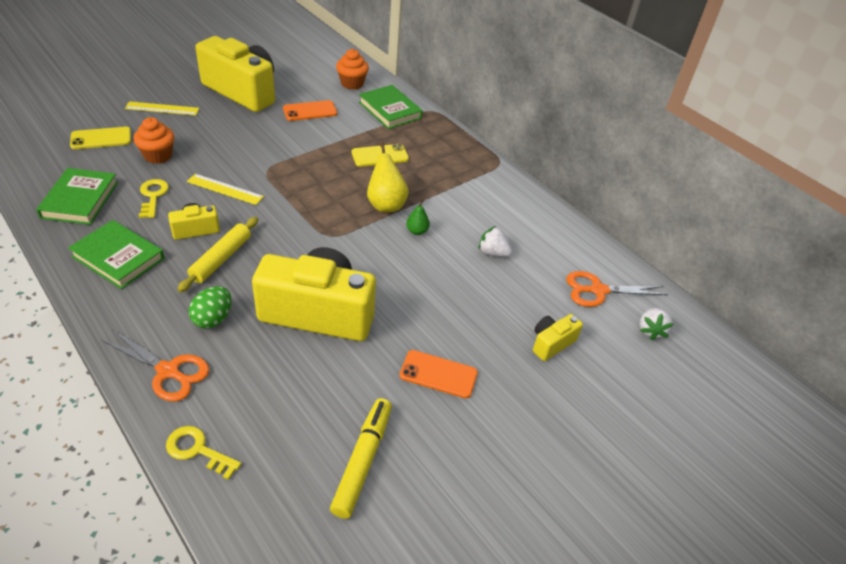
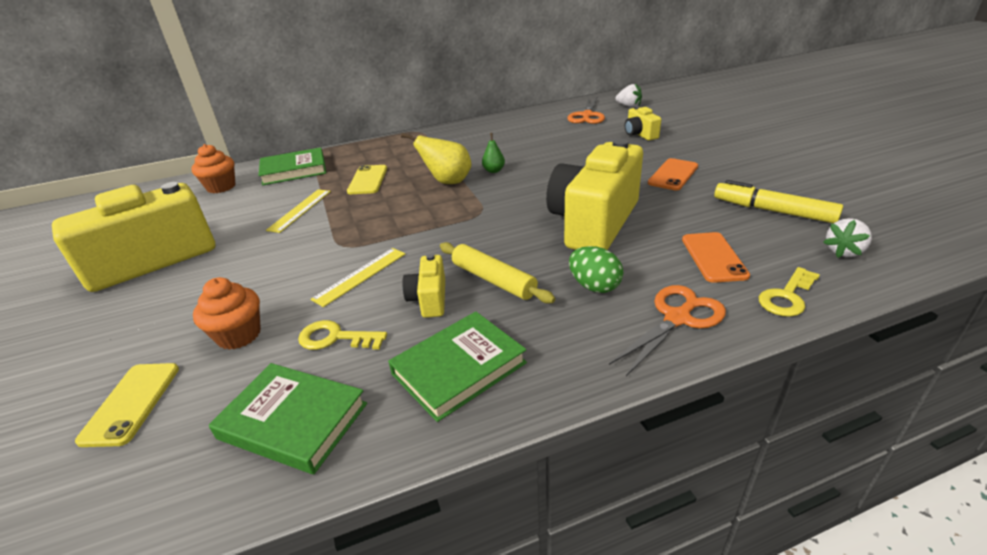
camera: 65 degrees left, 10 degrees down
yellow ruler [125,101,200,116] -> yellow ruler moved to [266,189,331,233]
orange phone [283,100,337,121] -> orange phone moved to [682,232,750,283]
white strawberry [478,226,512,257] -> white strawberry moved to [823,218,872,258]

